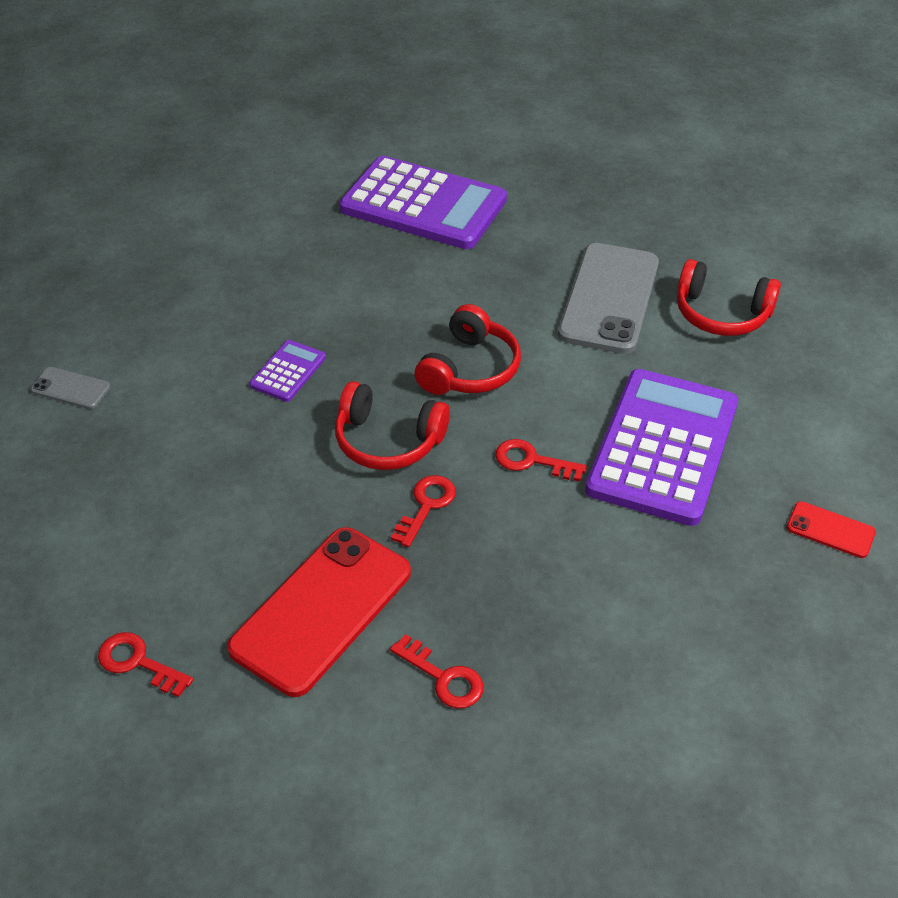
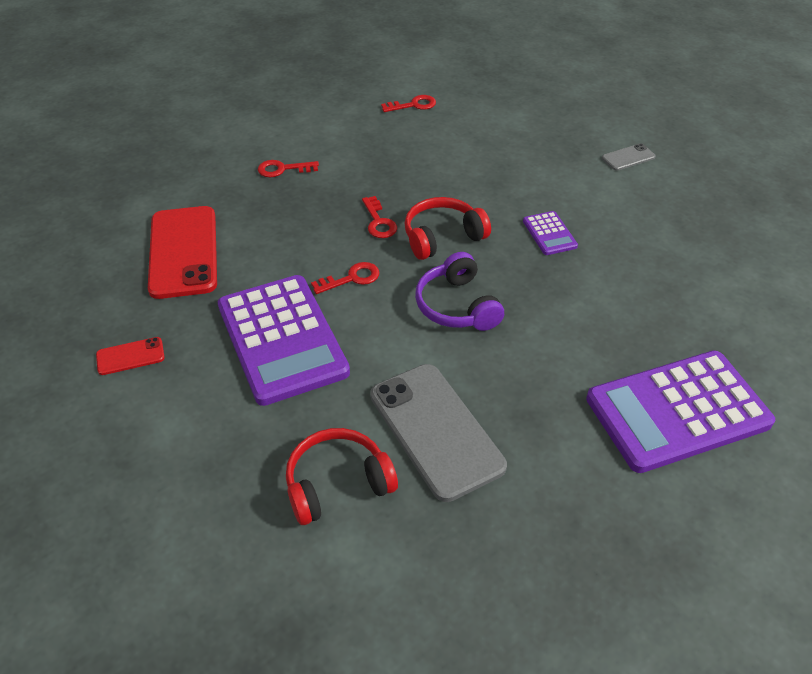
camera: 135 degrees right, 0 degrees up
red phone [227,527,411,697] -> red phone moved to [148,206,217,299]
red headphones [415,304,521,395] -> purple headphones [415,252,504,331]

